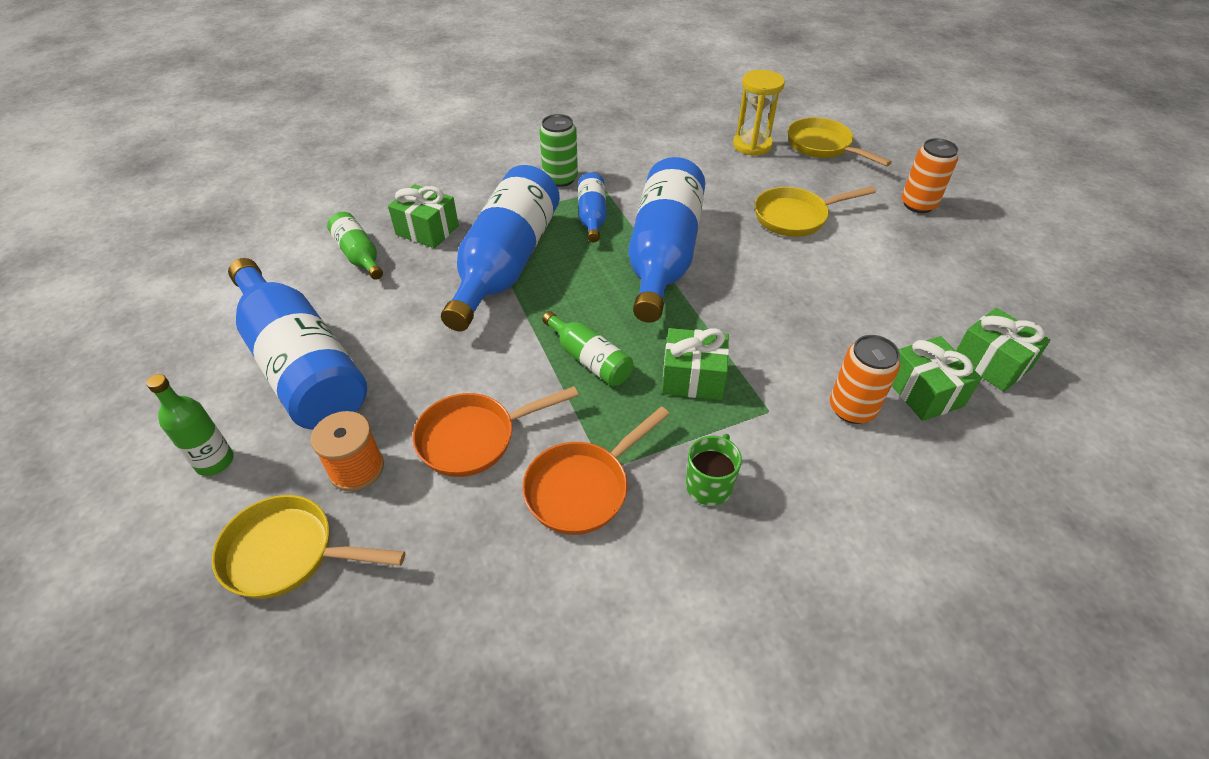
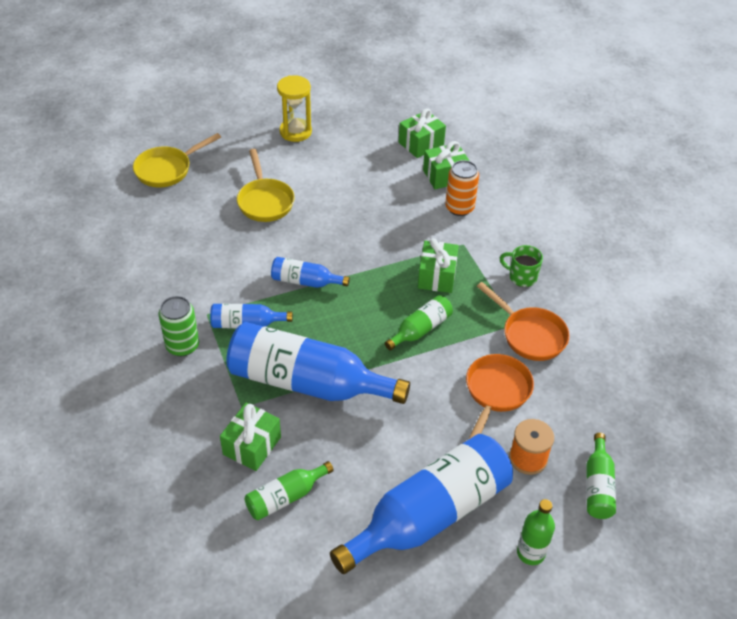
camera: 90 degrees left, 0 degrees up
yellow pan [212,495,405,599] -> green bottle [586,433,616,519]
orange pan [412,386,579,477] -> orange pan turned 135 degrees counterclockwise [466,354,534,440]
blue bottle [628,157,705,323] -> blue bottle [271,257,350,288], size x0.47
yellow hourglass [733,70,785,156] -> yellow hourglass moved to [277,75,312,142]
orange can [901,138,958,213] -> none

